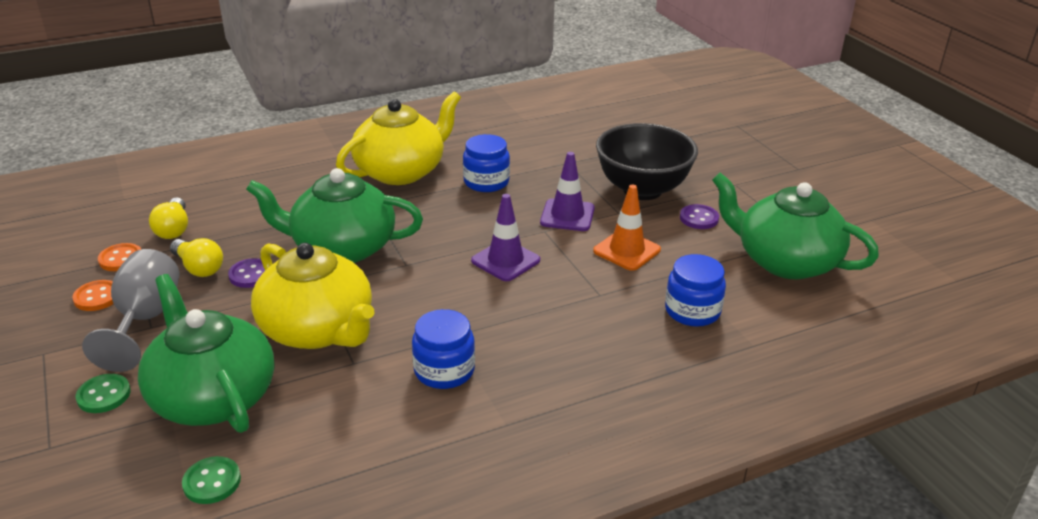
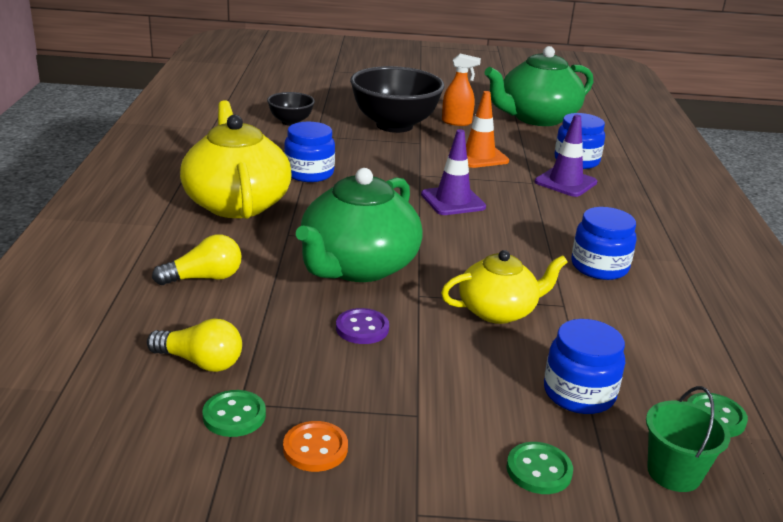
camera: 65 degrees left, 5 degrees down
grey goblet [82,249,179,372] -> none
orange button [98,243,141,271] -> green button [202,390,266,437]
green teapot [138,274,274,433] -> blue jar [544,319,625,414]
yellow light bulb [170,238,223,277] -> yellow light bulb moved to [152,234,242,285]
yellow teapot [251,243,375,349] -> yellow teapot [441,250,568,324], size x0.62
purple traffic cone [540,152,595,231] -> purple traffic cone moved to [535,114,597,197]
purple button [680,204,719,229] -> orange spray bottle [442,54,481,126]
none -> black bowl [267,92,315,126]
none -> green bucket [646,386,730,492]

